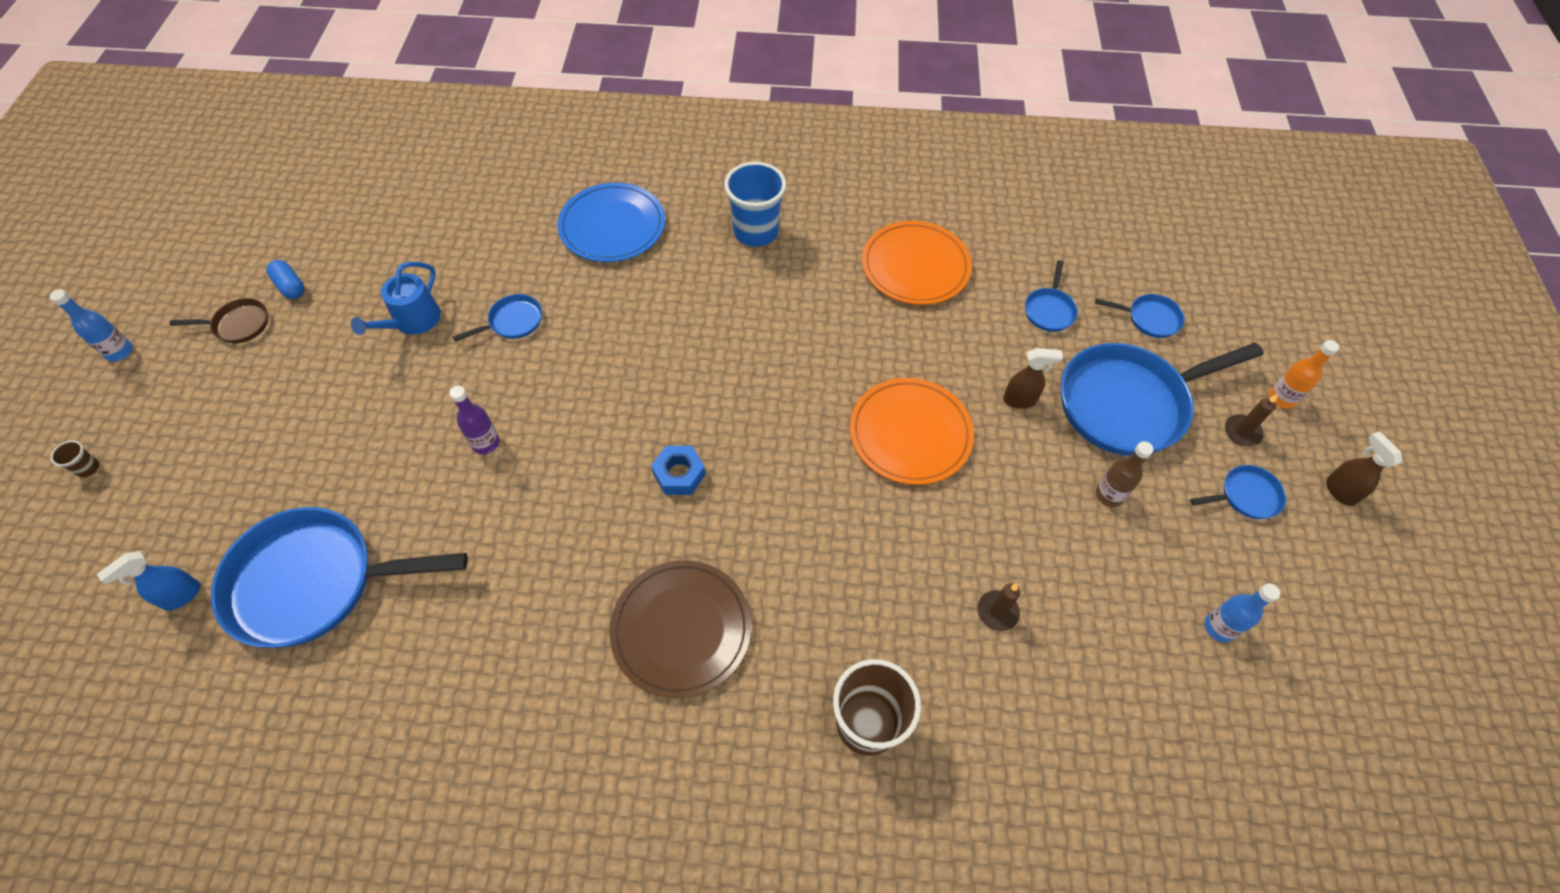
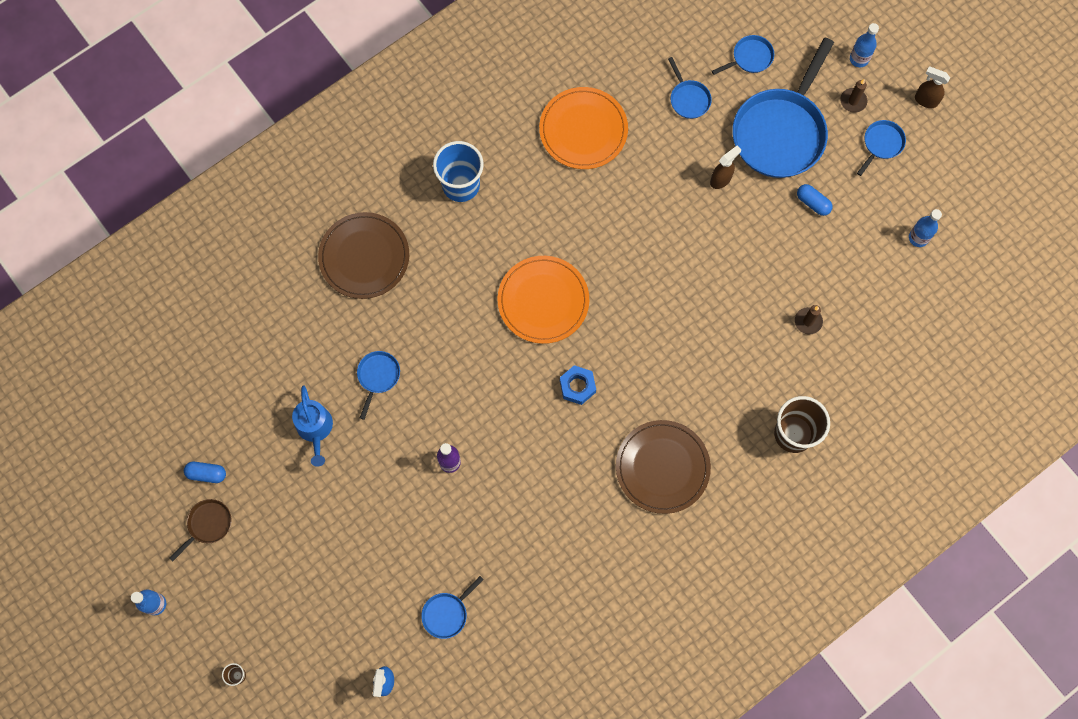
camera: 40 degrees left, 15 degrees up
blue pan [211,507,468,648] -> blue pan [421,576,484,639], size x0.44
blue plate [557,183,665,262] -> brown plate [318,212,409,299]
orange plate [850,378,974,485] -> orange plate moved to [498,256,589,344]
brown bottle [1096,441,1153,507] -> blue capsule [797,184,833,216]
orange bottle [1269,340,1339,409] -> blue bottle [850,23,879,67]

